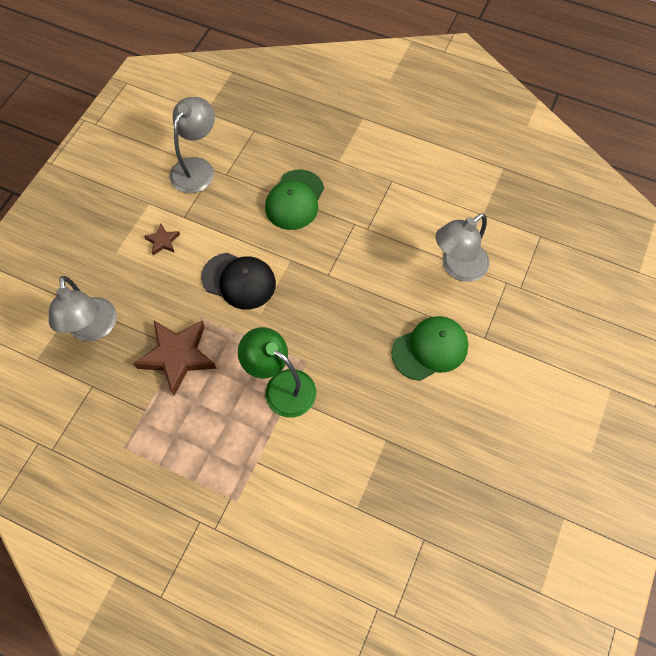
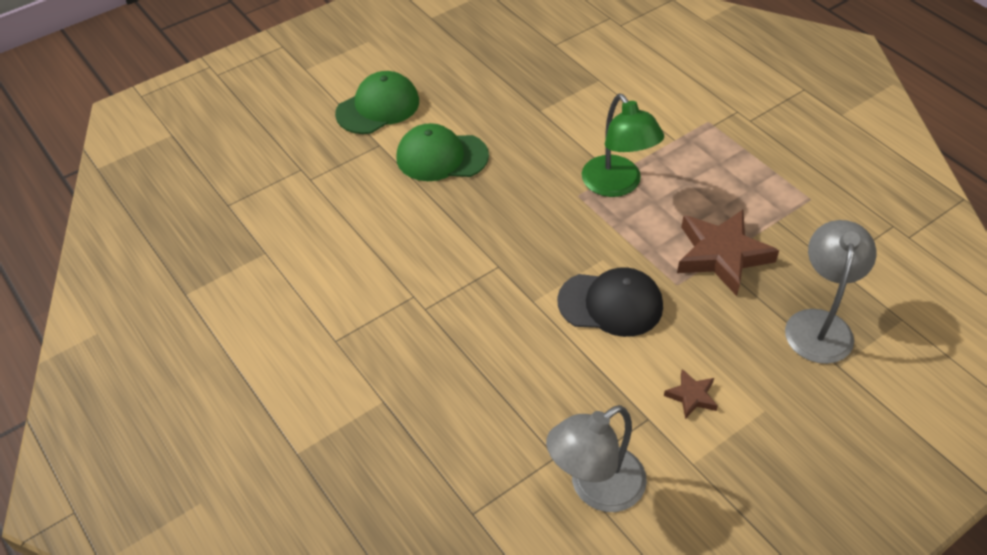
camera: 150 degrees left, 15 degrees down
black cap [201,253,276,309] -> black cap turned 135 degrees clockwise [557,267,663,337]
green cap [265,169,324,230] -> green cap moved to [335,71,419,134]
grey lamp [435,213,489,282] -> none

